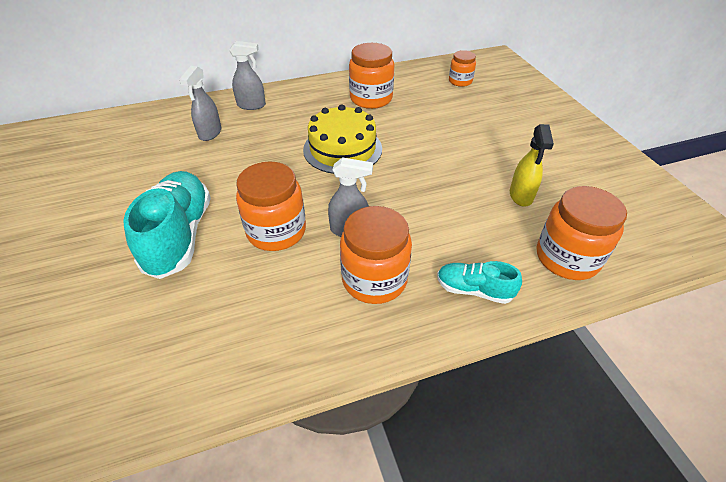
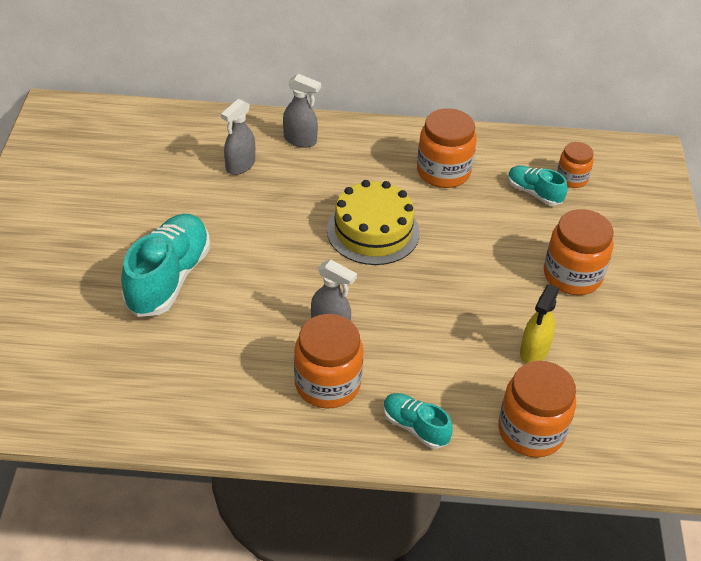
camera: 20 degrees right, 0 degrees up
orange jar [236,161,306,251] -> orange jar moved to [544,209,614,295]
none -> turquoise shoe [508,165,568,206]

